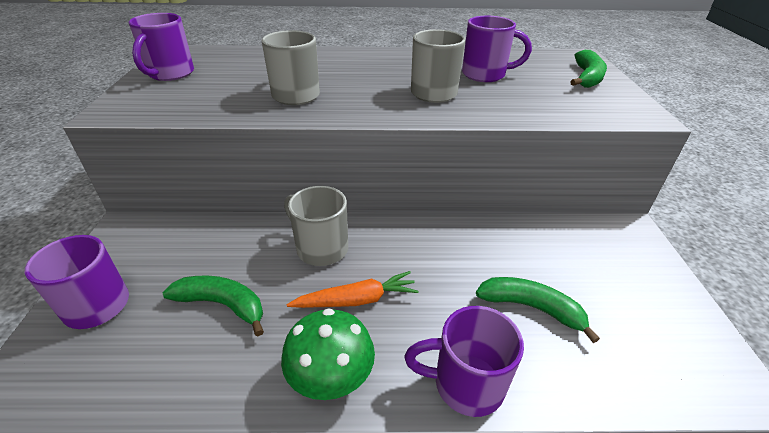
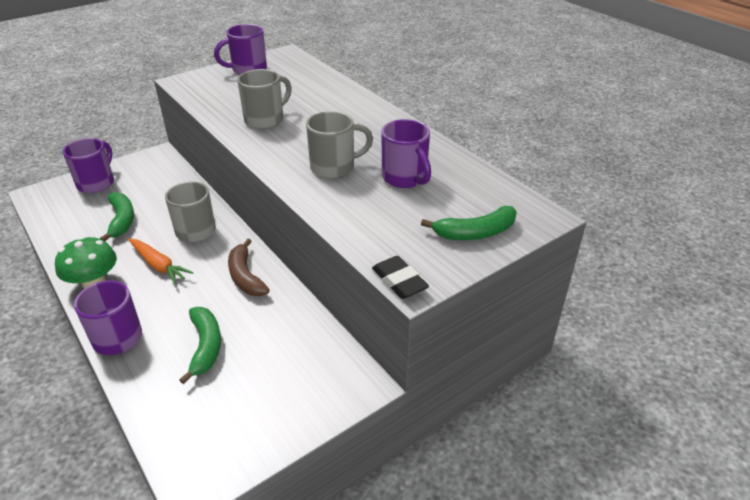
camera: 55 degrees right, 0 degrees up
none -> brown banana [228,239,270,296]
none -> black eraser [372,256,429,299]

